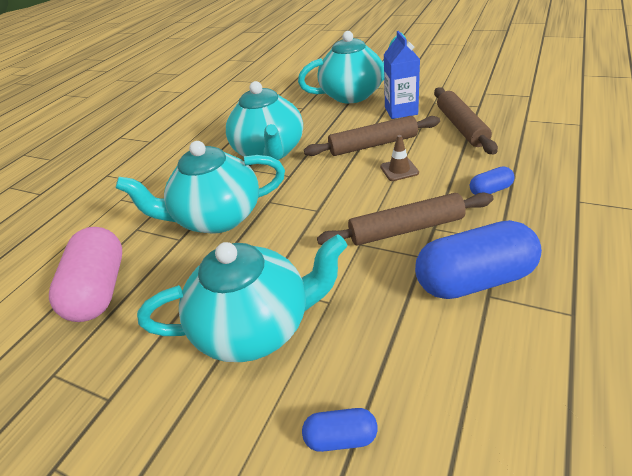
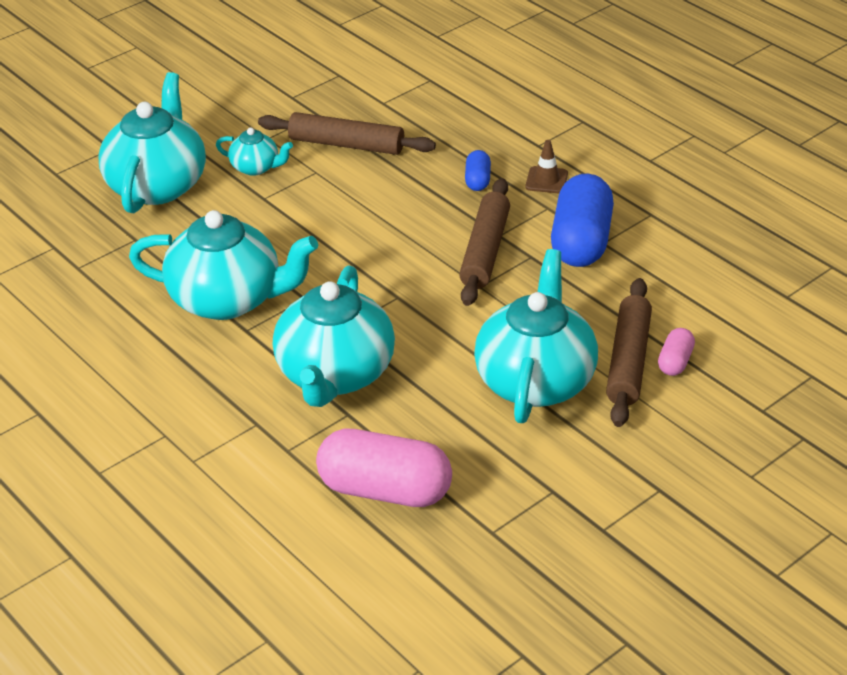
camera: 70 degrees left, 0 degrees up
blue capsule [302,408,378,452] -> pink capsule [658,328,695,376]
brown rolling pin [304,116,440,156] -> brown rolling pin moved to [606,278,652,427]
brown traffic cone [380,135,419,181] -> brown traffic cone moved to [525,140,568,193]
blue carton [384,31,420,119] -> turquoise teapot [216,128,293,176]

